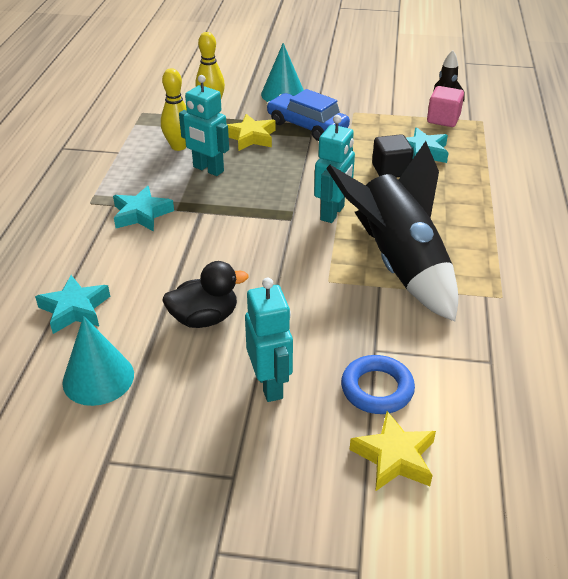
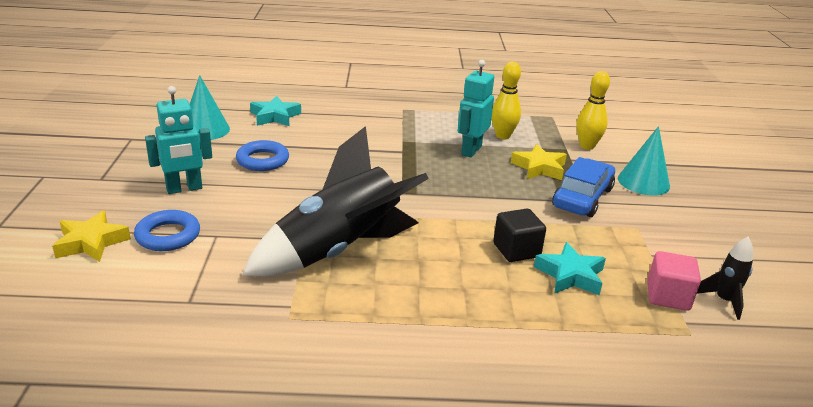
camera: 80 degrees right, 10 degrees down
turquoise star [113,186,174,232] -> none
black duck [162,261,249,328] -> blue ring [236,140,289,171]
turquoise robot [314,115,355,223] -> none

